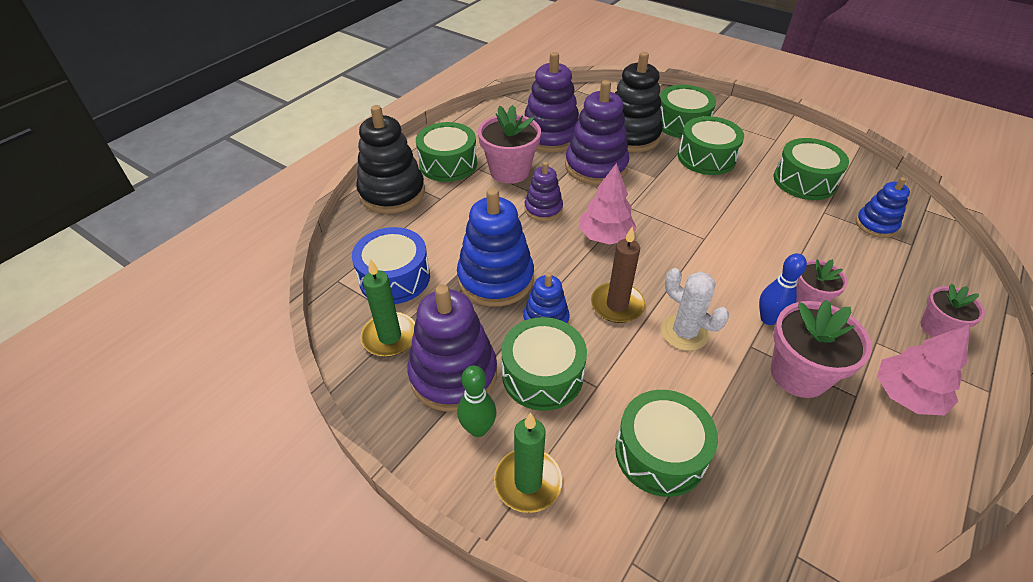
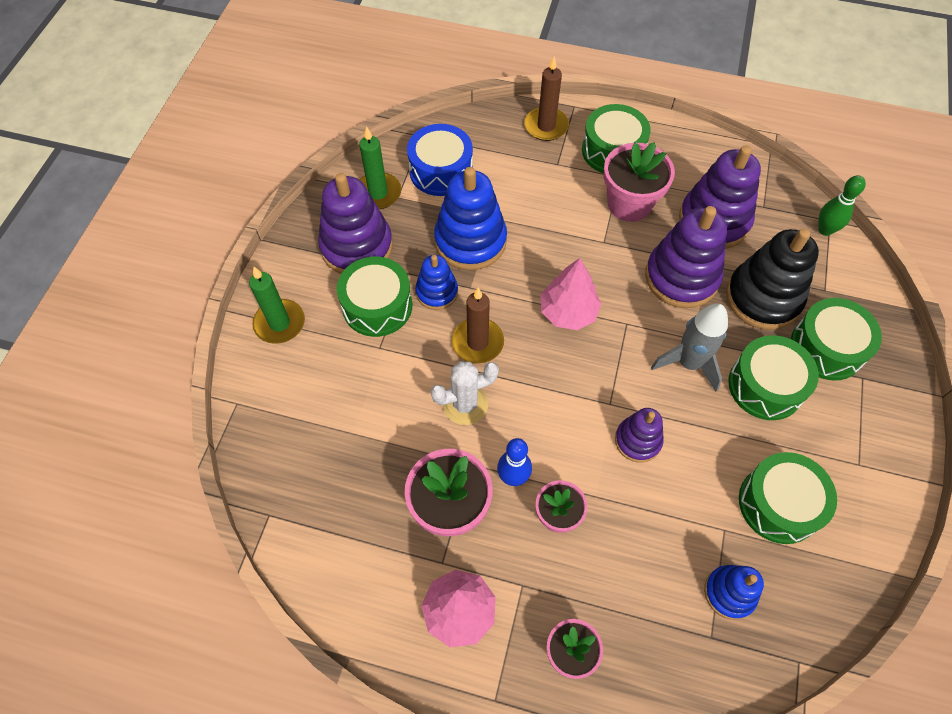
camera: 70 degrees right, 15 degrees up
black stacking toy [356,105,425,214] -> brown candle [524,56,569,141]
green bowling pin [457,365,497,437] -> green bowling pin moved to [818,175,866,236]
purple stacking toy [524,162,563,221] -> purple stacking toy moved to [615,408,664,463]
green drum [615,390,718,497] -> none
white cactus [661,268,729,351] -> white cactus turned 45 degrees clockwise [430,361,499,425]
none -> grey rocket [651,303,728,392]

